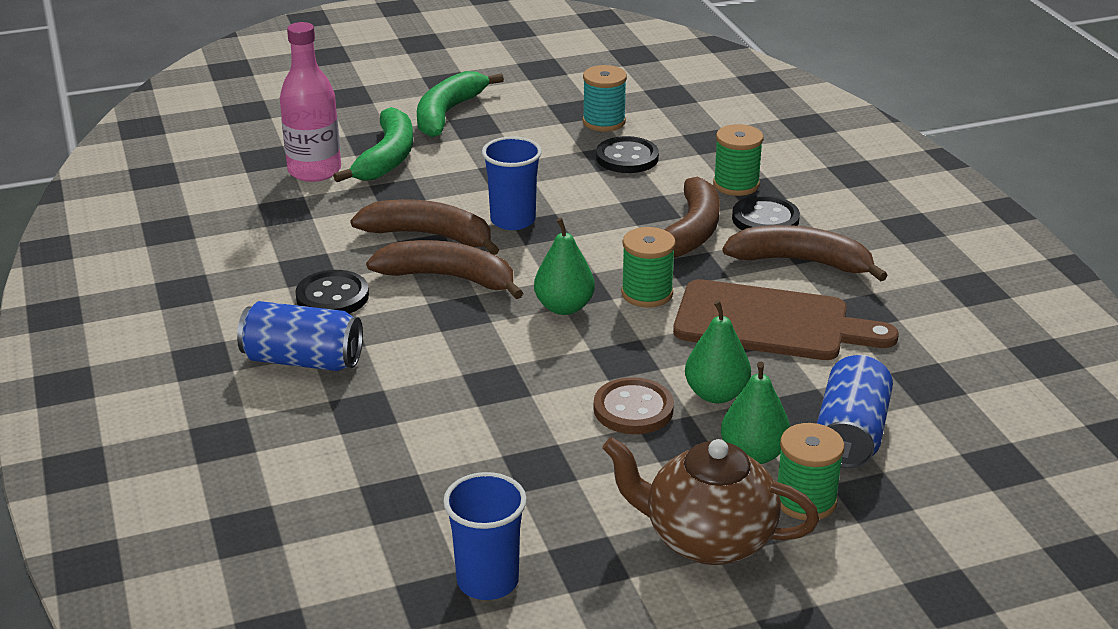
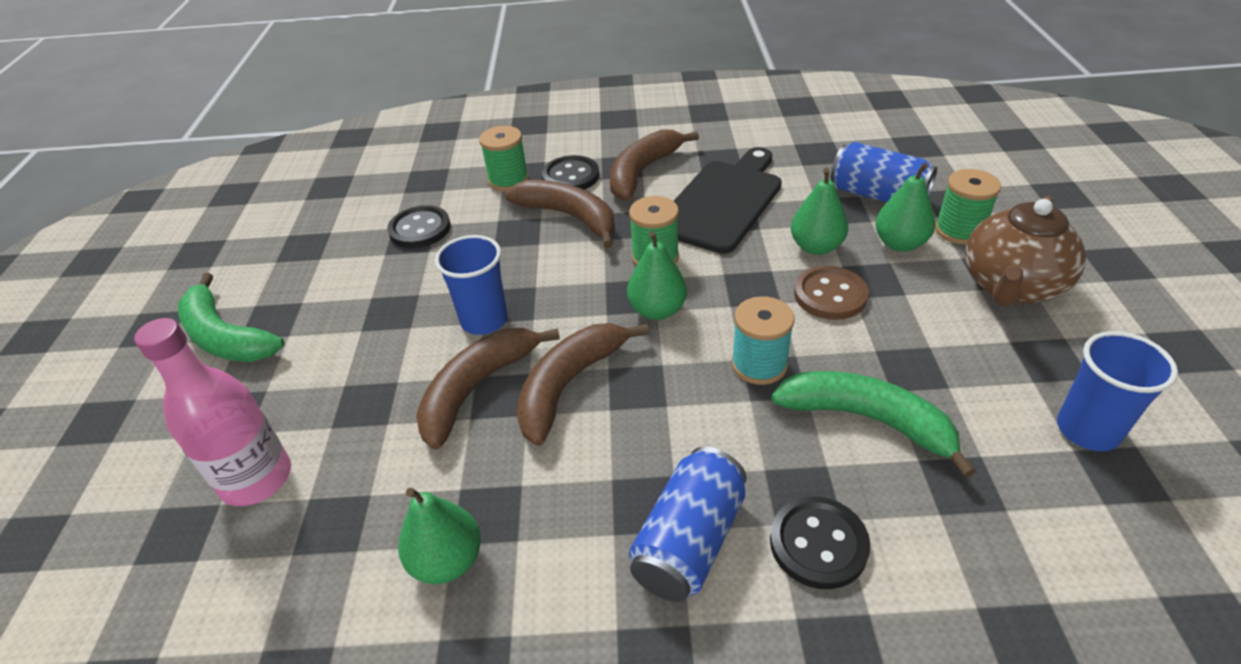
camera: 70 degrees left, 10 degrees up
black button [295,270,369,314] -> black button moved to [770,497,870,589]
green banana [333,107,413,182] -> green banana moved to [772,371,976,478]
turquoise spool [583,65,627,132] -> turquoise spool moved to [732,296,795,385]
brown cutting board [673,279,899,360] -> black cutting board [674,147,782,254]
none -> green pear [398,488,481,584]

